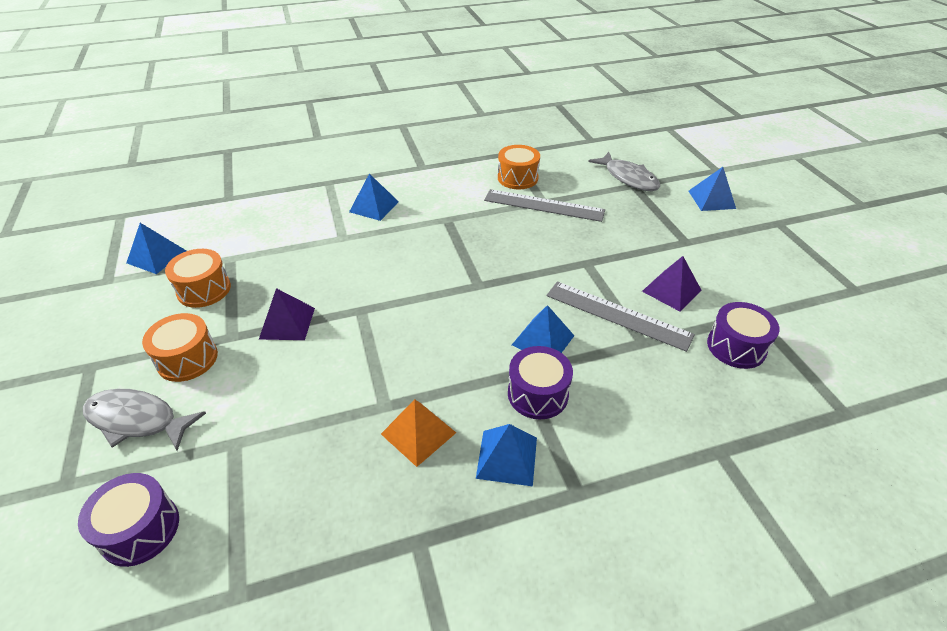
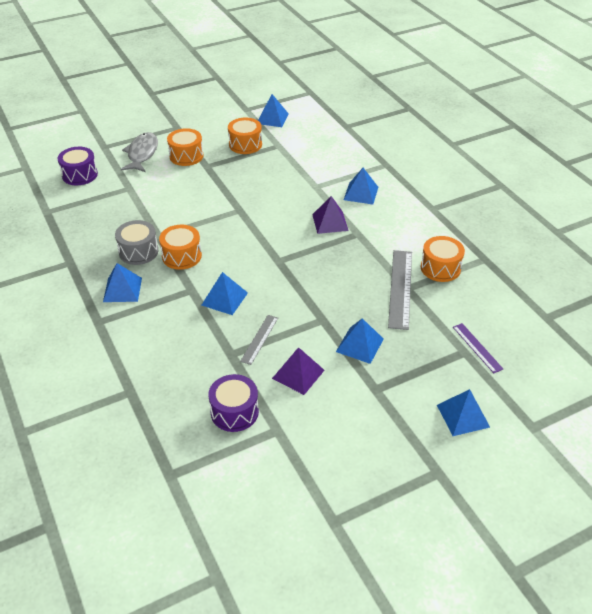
camera: 80 degrees right, 0 degrees up
purple pyramid [259,288,315,340] -> purple pyramid moved to [312,196,349,234]
orange pyramid [381,399,456,467] -> grey drum [115,220,158,265]
purple drum [508,346,573,419] -> none
grey ruler [546,281,695,352] -> grey ruler [240,315,278,365], size x0.57
grey fish [588,152,660,191] -> purple ruler [453,323,503,373]
none -> orange drum [159,225,202,270]
none -> blue pyramid [336,318,384,364]

